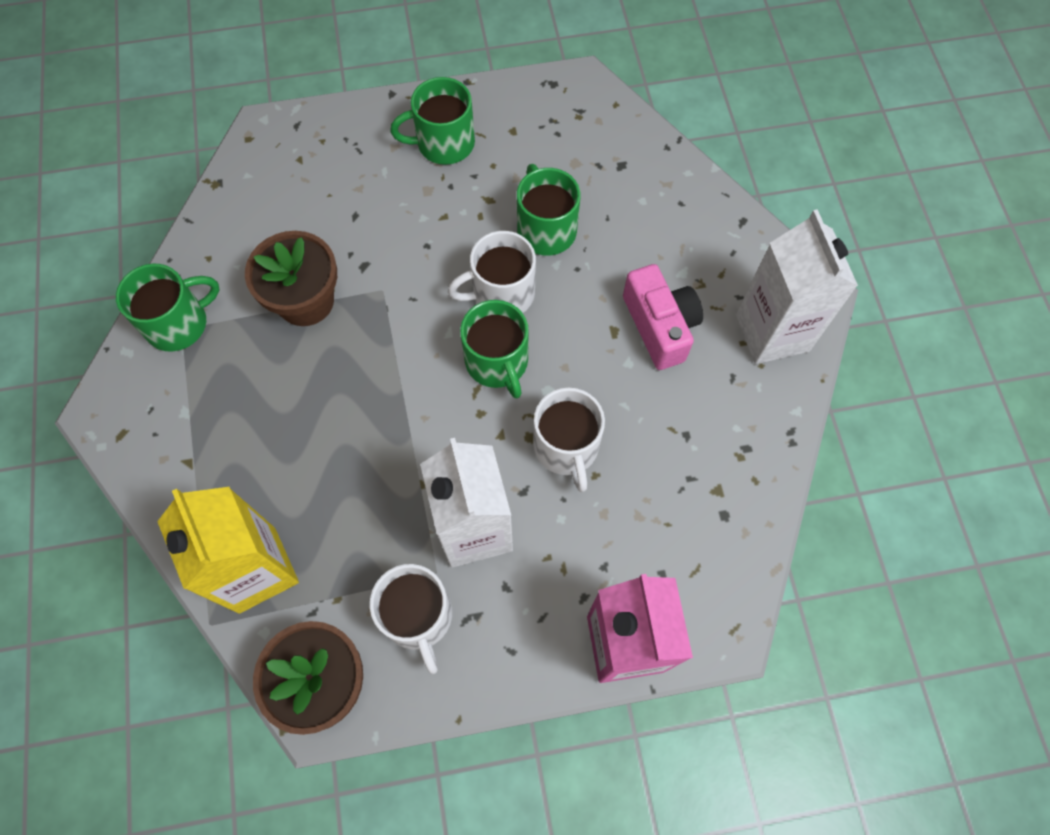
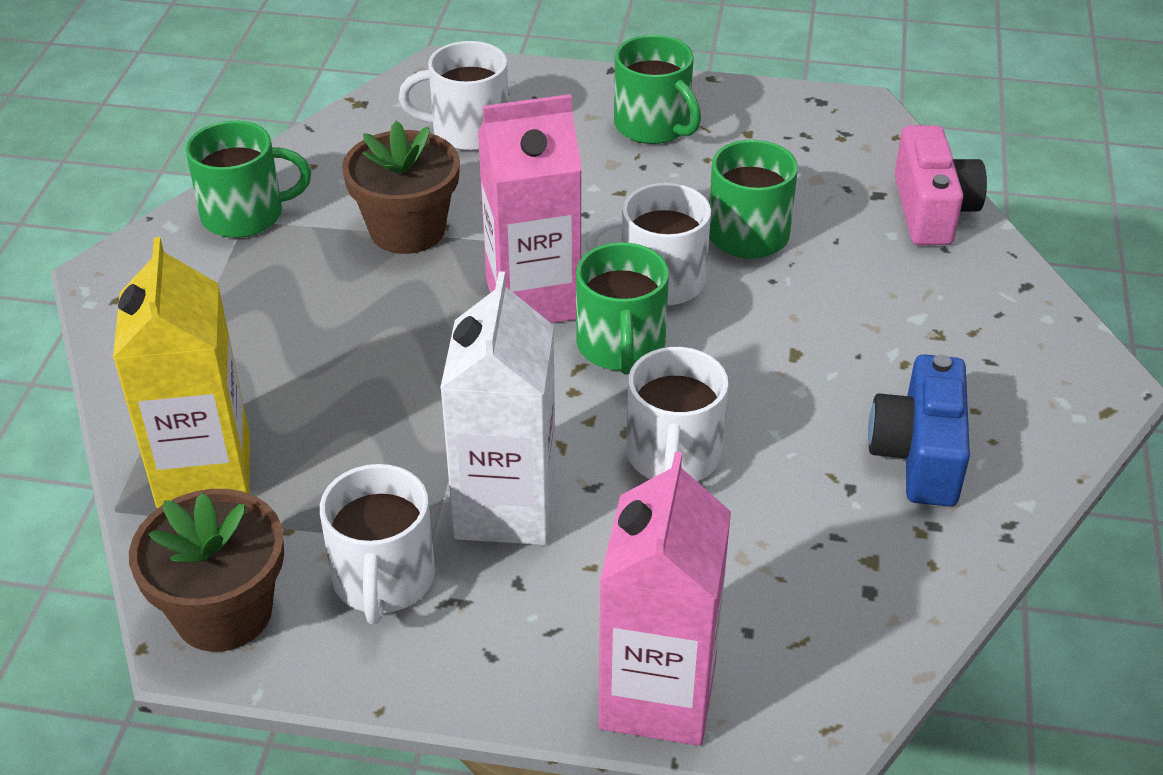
camera: 20 degrees right, 25 degrees down
green mug [390,77,475,165] -> green mug turned 135 degrees counterclockwise [614,35,701,144]
pink camera [623,264,703,370] -> pink camera moved to [894,125,987,245]
white carton [736,209,858,364] -> none
none -> white mug [399,41,509,151]
none -> pink carton [478,94,582,323]
none -> blue camera [868,354,970,507]

